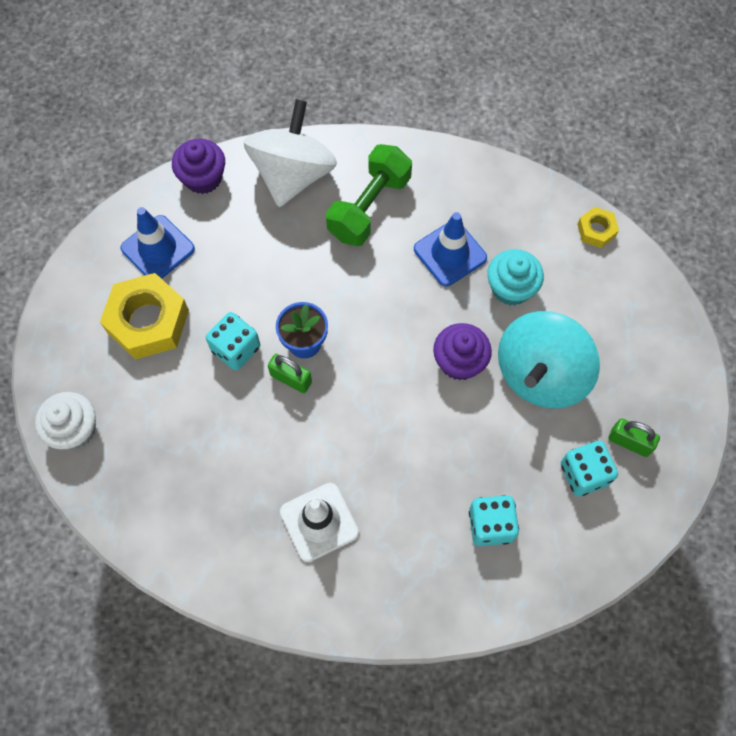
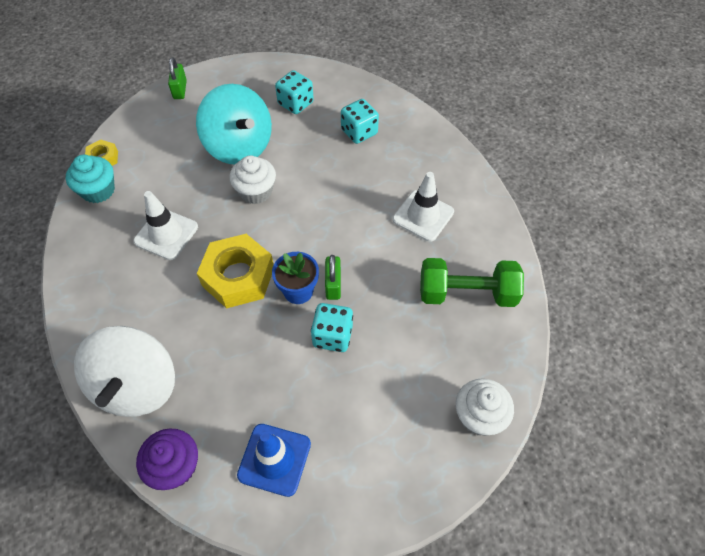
camera: 120 degrees left, 10 degrees down
yellow nut [100,273,189,360] -> yellow nut moved to [197,234,274,308]
white spinning top [244,99,337,207] -> white spinning top turned 75 degrees counterclockwise [74,326,175,417]
green dumbbell [326,144,412,246] -> green dumbbell moved to [420,258,524,307]
blue traffic cone [414,212,487,287] -> white traffic cone [133,191,198,260]
purple cupcake [433,323,492,380] -> white cupcake [229,156,276,204]
turquoise cupcake [487,249,544,305] -> turquoise cupcake moved to [66,155,115,203]
turquoise spinning top [498,311,600,409] -> turquoise spinning top turned 45 degrees clockwise [196,84,272,164]
green padlock [608,418,660,457] -> green padlock moved to [168,58,187,99]

